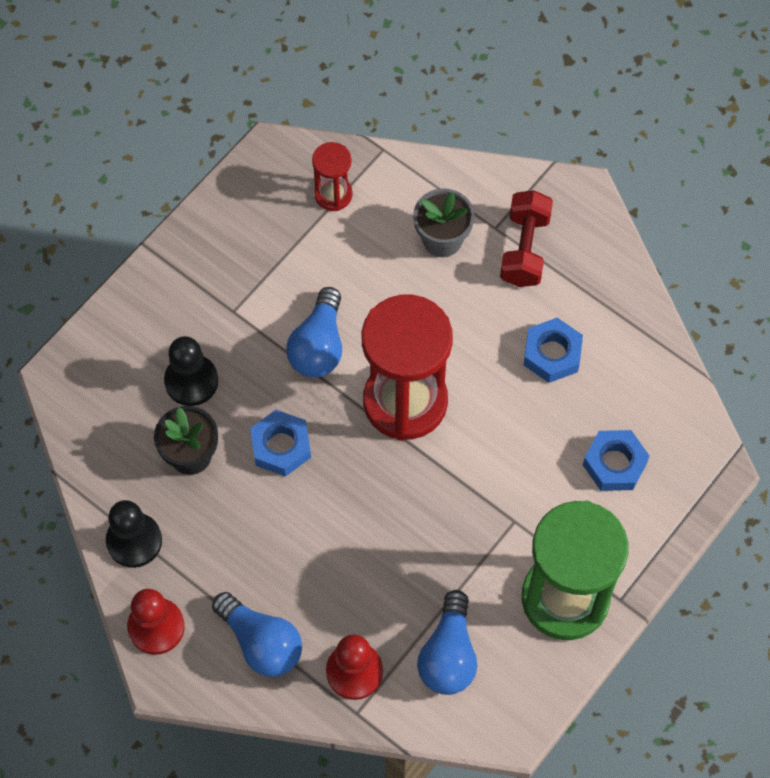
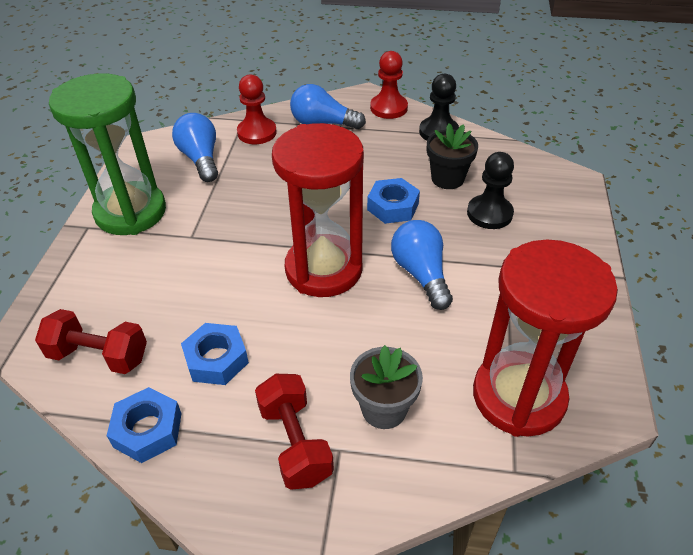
camera: 150 degrees right, 20 degrees down
red hourglass [312,142,353,211] -> red hourglass [473,239,618,437], size x2.13
blue nut [583,430,649,491] -> blue nut moved to [107,387,182,463]
none -> red dumbbell [35,309,147,374]

